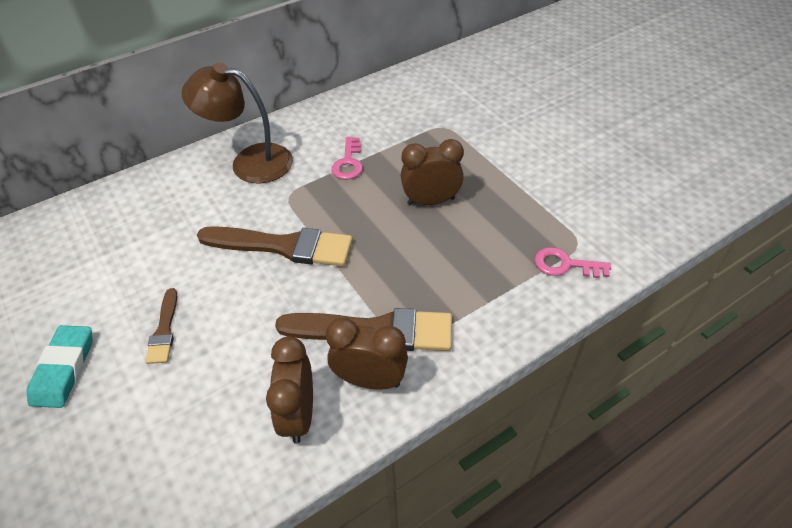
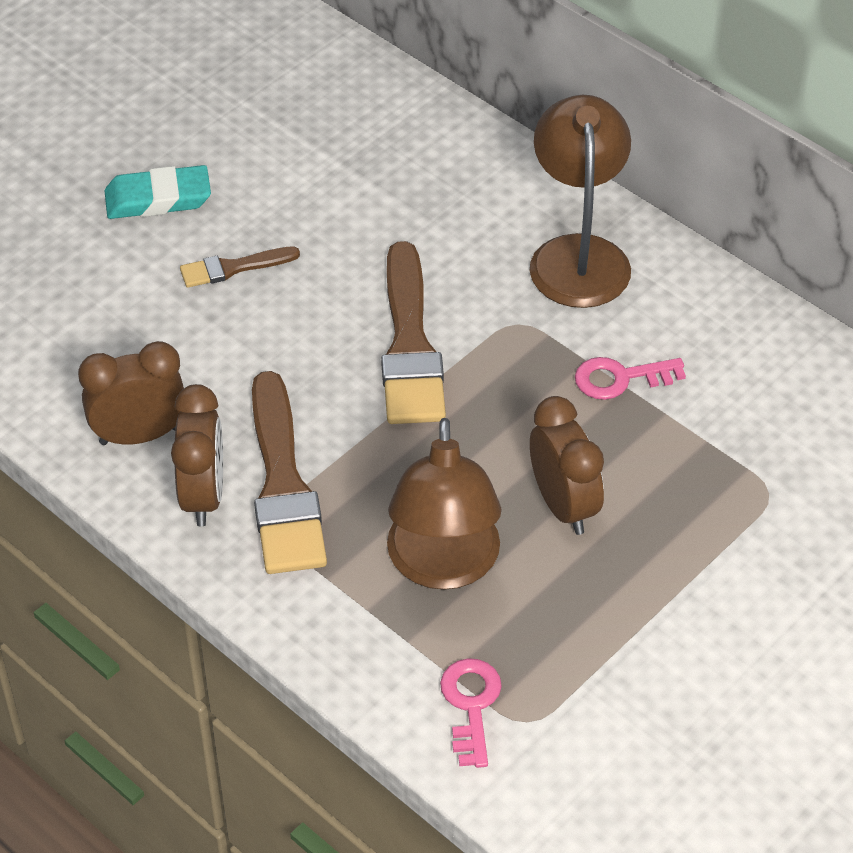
camera: 75 degrees right, 0 degrees up
none -> brown lamp [387,418,501,590]

